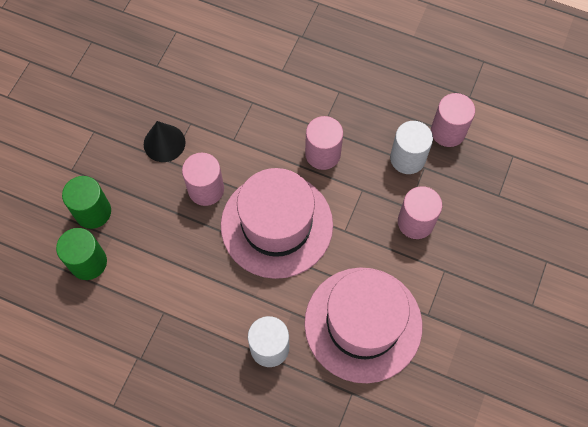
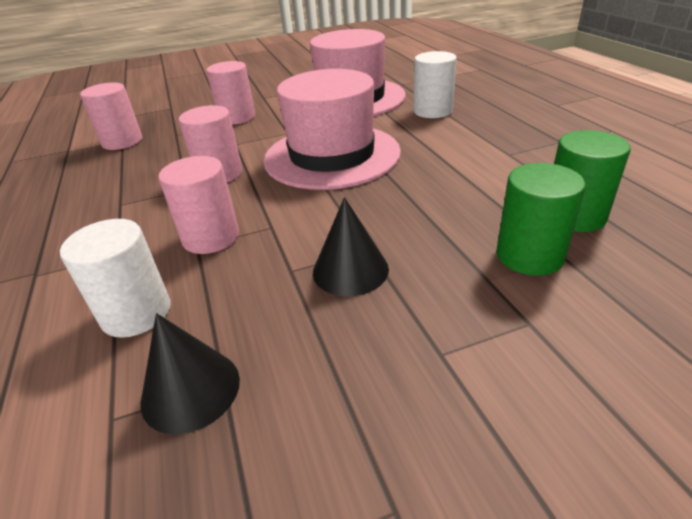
camera: 130 degrees left, 30 degrees down
pink cylinder [182,153,224,206] -> pink cylinder moved to [158,156,239,254]
white cylinder [390,121,433,174] -> white cylinder moved to [60,219,170,338]
none -> black cone [141,313,240,435]

